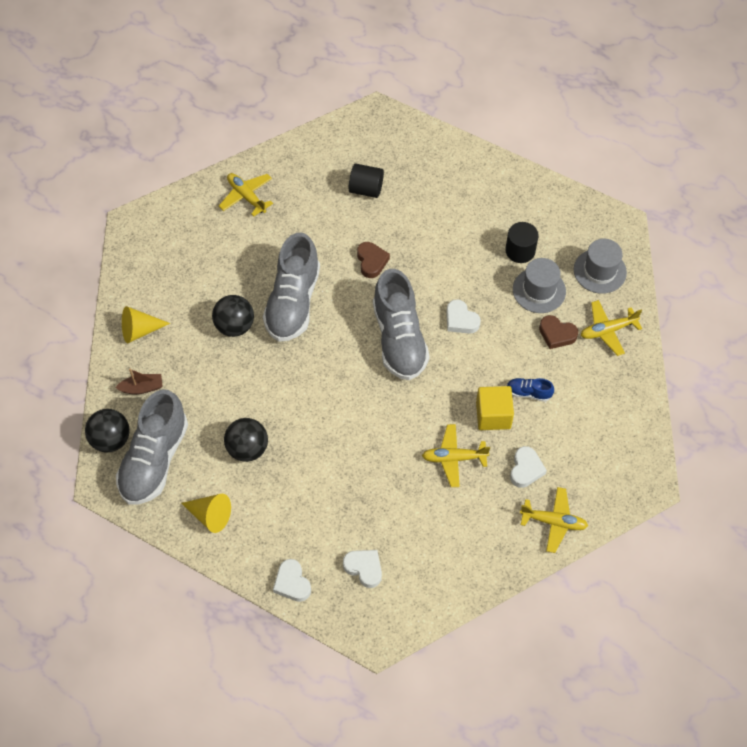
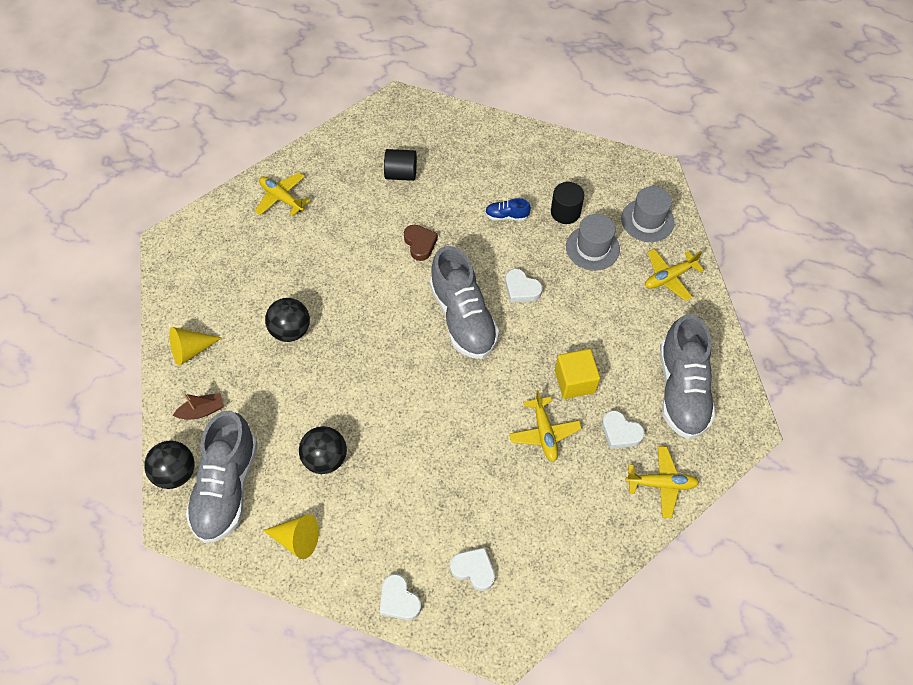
camera: 10 degrees left, 0 degrees up
grey shoe [263,233,320,342] -> grey shoe moved to [660,314,715,439]
yellow plane [422,424,490,487] -> yellow plane turned 90 degrees counterclockwise [509,390,582,462]
blue shoe [507,378,554,402] -> blue shoe moved to [485,198,531,221]
white heart [510,446,547,488] -> white heart turned 120 degrees clockwise [602,410,645,449]
brown heart [539,315,578,349] -> none

